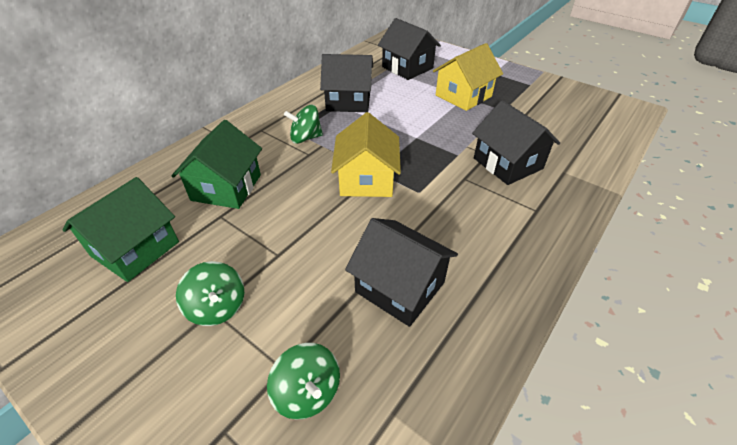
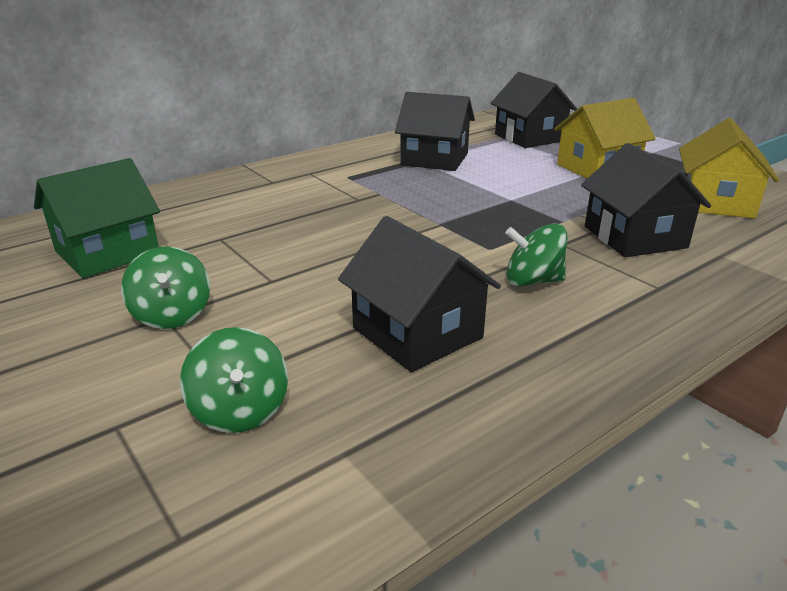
camera: 15 degrees right, 15 degrees down
green house [172,120,262,209] -> none
green spinning top [284,105,323,144] -> green spinning top moved to [505,224,568,287]
yellow house [331,112,401,197] -> yellow house moved to [679,118,779,218]

